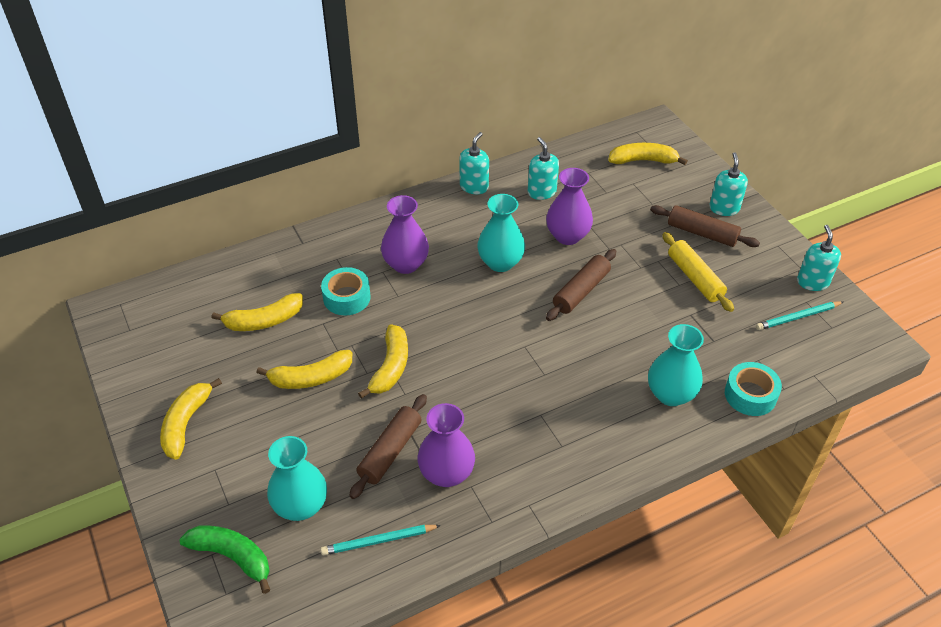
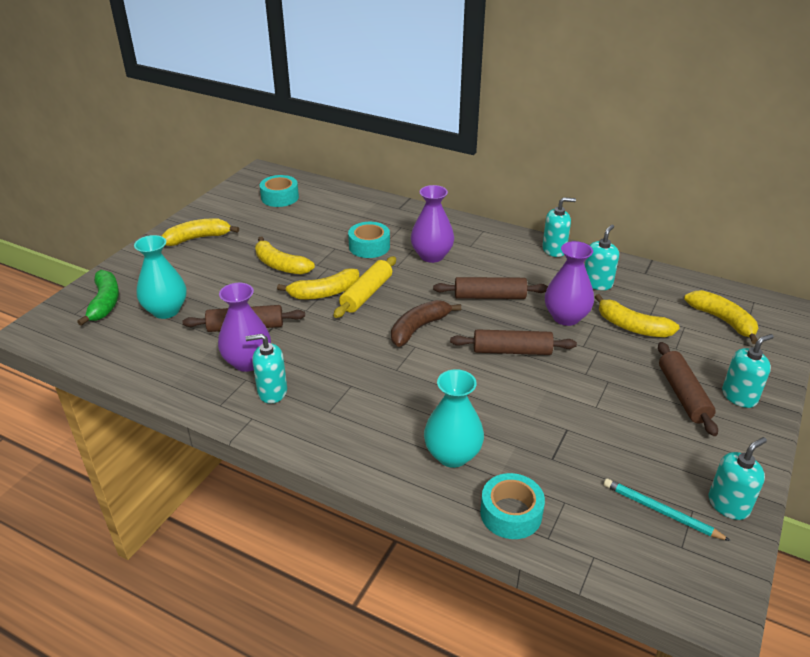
camera: 55 degrees right, 10 degrees down
yellow banana [211,293,303,331] -> yellow banana moved to [595,294,680,337]
turquoise pencil [321,525,441,555] -> none
turquoise vase [477,194,525,272] -> brown rolling pin [433,277,548,299]
yellow rolling pin [662,232,734,312] -> yellow rolling pin moved to [334,256,396,318]
none -> turquoise soap dispenser [245,334,287,404]
none -> turquoise tape [260,175,299,207]
none -> brown banana [391,300,461,347]

